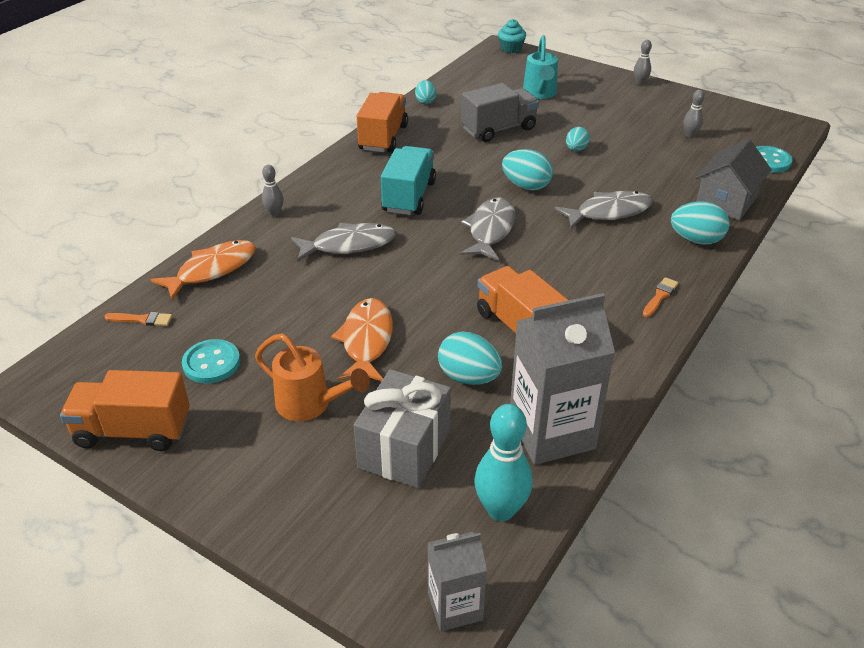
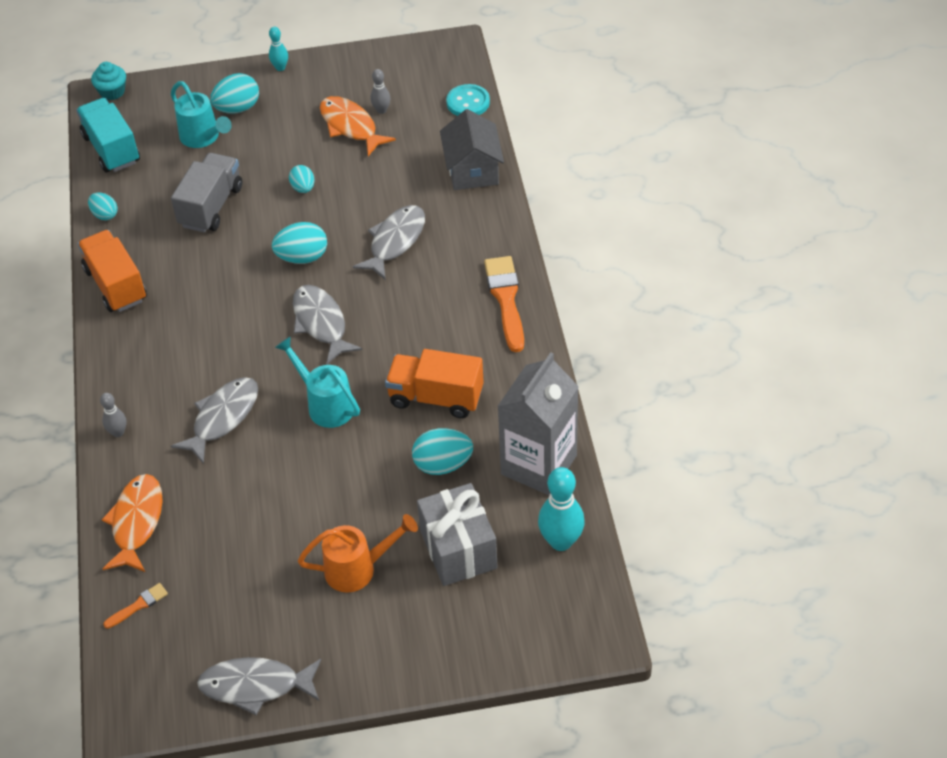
camera: 40 degrees left, 10 degrees up
orange truck [60,370,190,451] -> grey fish [197,657,321,715]
turquoise button [182,339,240,384] -> none
orange fish [331,298,393,381] -> orange fish moved to [320,96,396,156]
turquoise truck [381,146,436,215] -> turquoise truck moved to [76,98,140,172]
grey carton [428,532,487,632] -> none
grey bowling pin [634,40,652,85] -> turquoise bowling pin [269,27,288,71]
orange brush [643,277,678,317] -> orange brush [484,256,524,352], size x2.01
turquoise egg [671,201,730,245] -> turquoise egg moved to [210,73,259,114]
none -> turquoise watering can [275,337,360,428]

